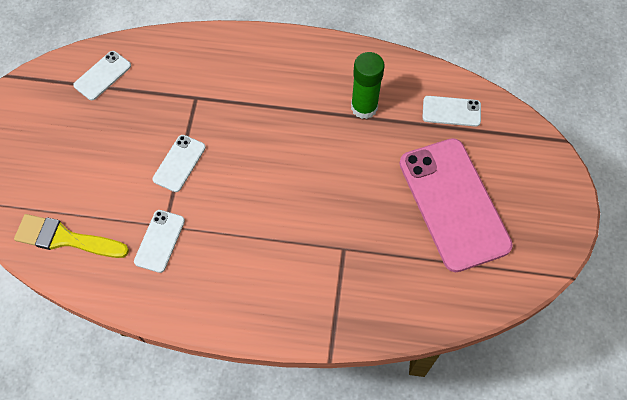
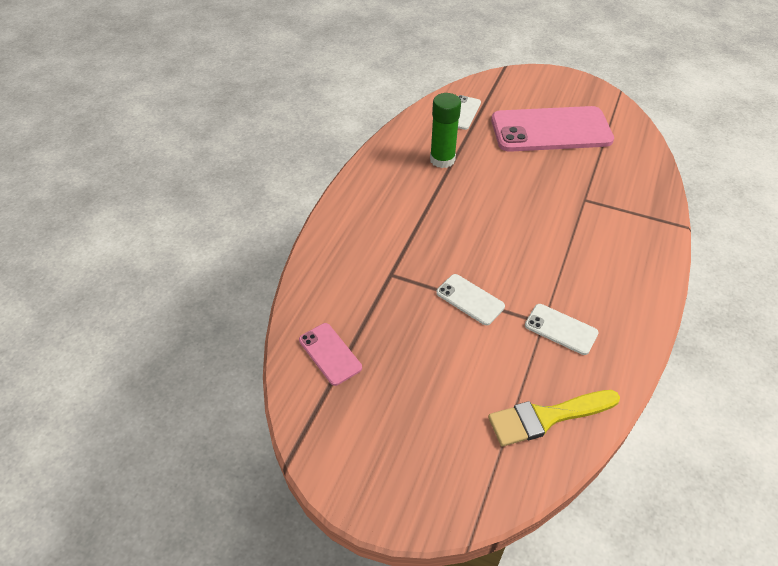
camera: 75 degrees left, 15 degrees down
yellow brush [14,214,129,258] -> yellow brush turned 45 degrees clockwise [488,390,620,447]
white phone [73,51,131,100] -> pink phone [299,323,362,386]

